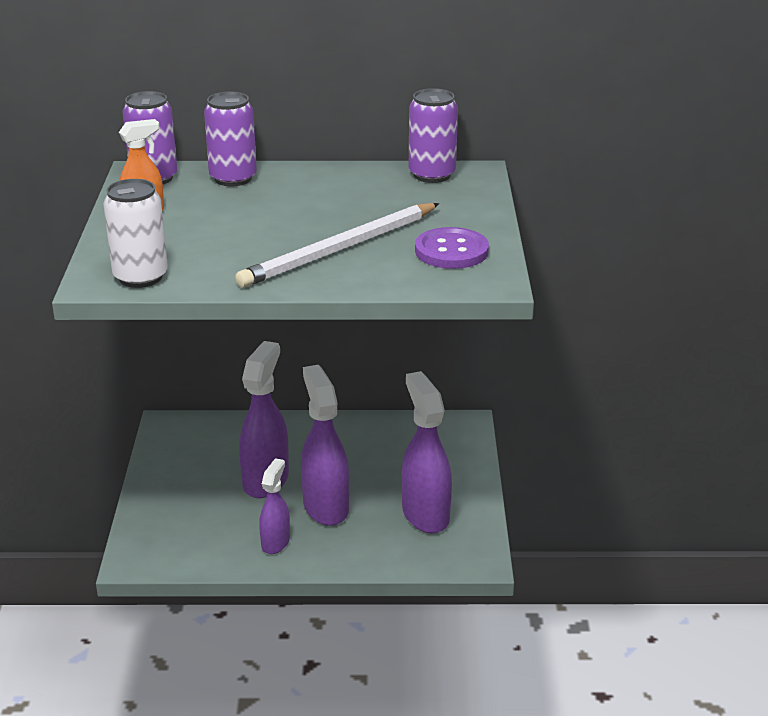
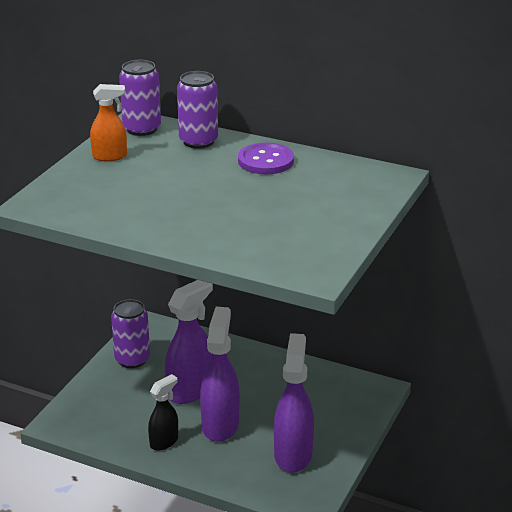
camera: 25 degrees right, 0 degrees up
white can [103,179,168,288] -> none
white pencil [235,203,439,288] -> none
purple spray bottle [259,458,290,554] -> black spray bottle [148,374,178,451]
purple can [409,88,458,183] -> purple can moved to [111,299,150,368]
purple button [415,227,489,269] -> purple button moved to [238,143,294,174]

